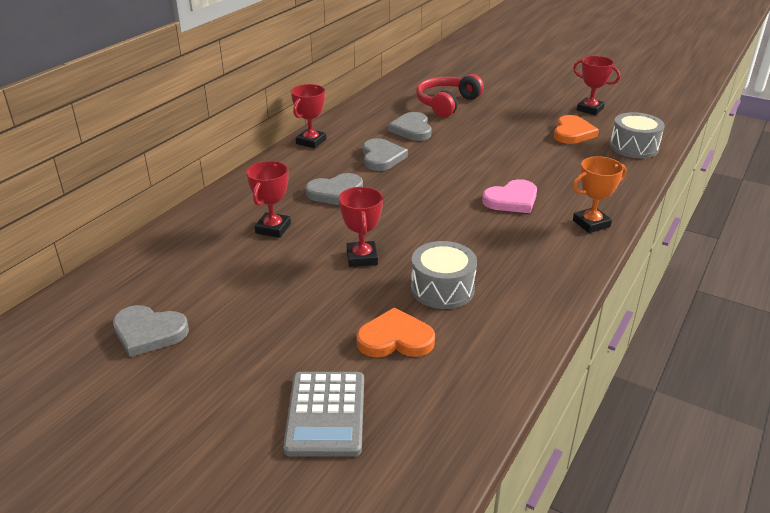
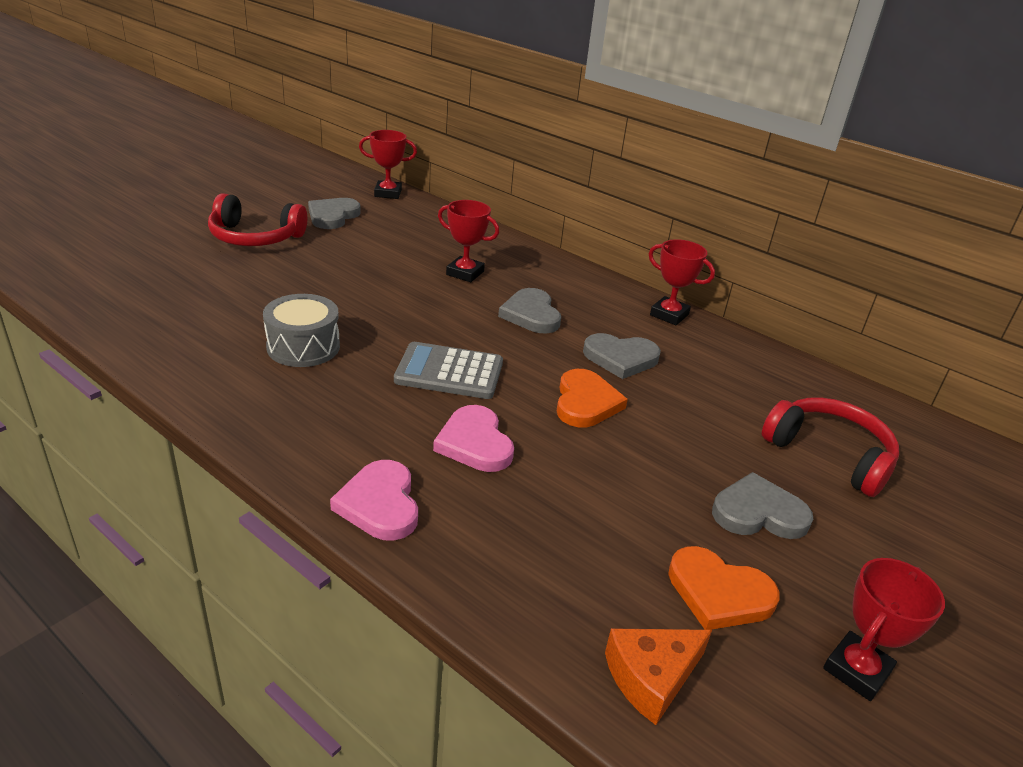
camera: 95 degrees right, 0 degrees up
grey calculator [283,372,364,457] -> grey calculator moved to [394,342,503,399]
red trophy [339,187,383,267] -> red trophy moved to [359,130,417,199]
orange heart [356,307,435,357] -> orange heart moved to [557,369,628,428]
grey heart [388,112,432,141] -> grey heart moved to [712,472,813,539]
orange trophy [573,156,626,233] -> pink heart [330,460,418,541]
grey drum [610,112,665,158] -> orange cheese [605,628,712,725]
none -> red headphones [208,193,307,246]

